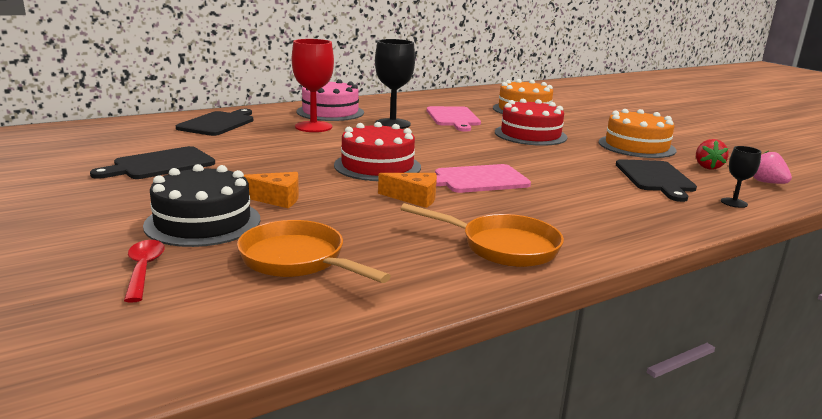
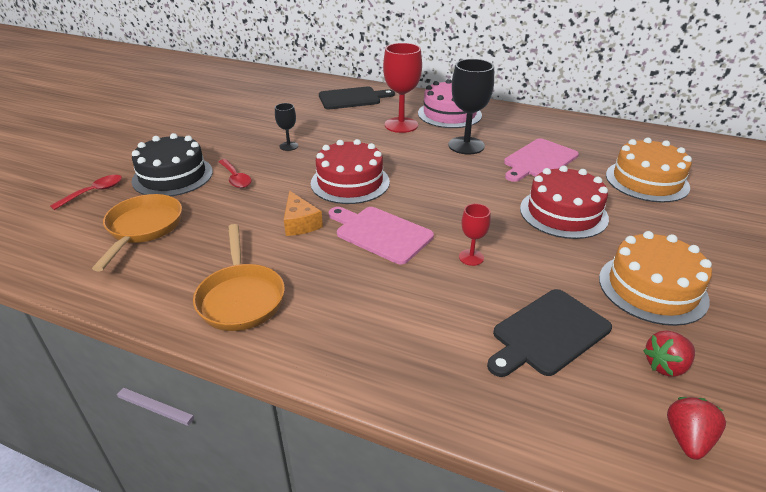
camera: 55 degrees right, 15 degrees up
black cutting board [90,146,215,179] -> none
orange cheese [244,172,299,208] -> red spoon [219,159,252,188]
black goblet [721,146,761,208] -> black goblet moved to [275,103,298,151]
pink strawberry [753,151,792,184] -> red strawberry [667,397,726,460]
none -> red goblet [459,204,491,266]

